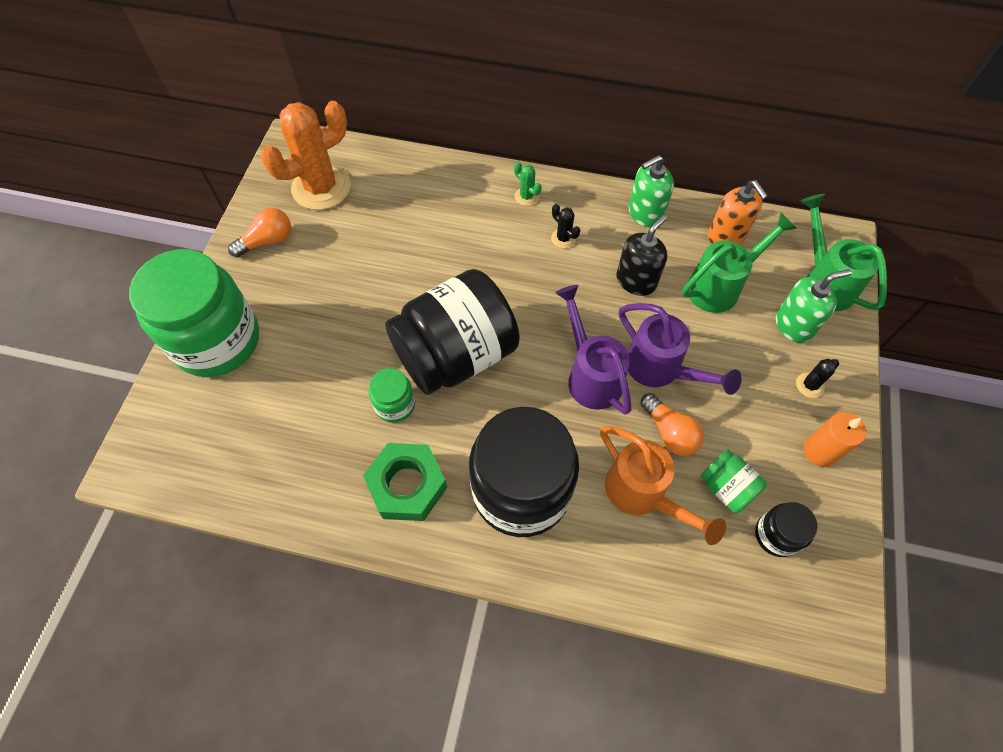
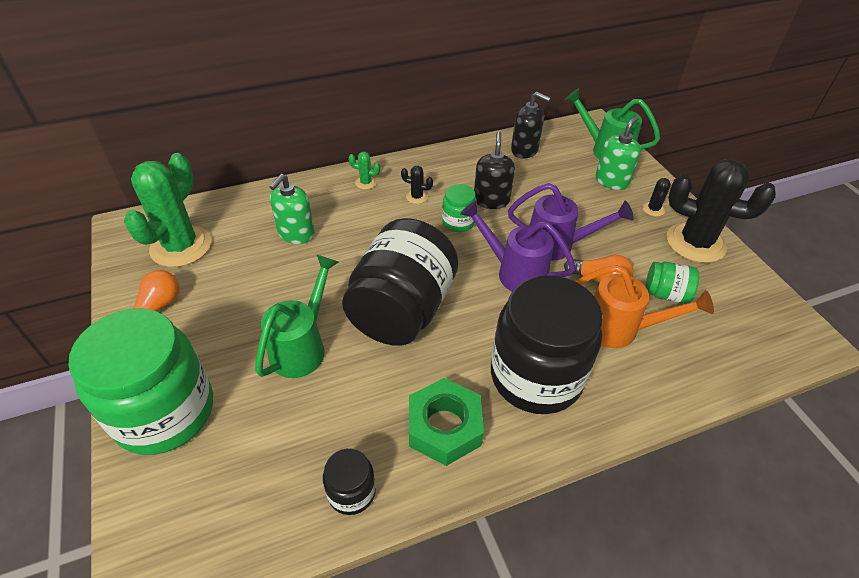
camera: 35 degrees left, 15 degrees down
orange cactus [261,101,351,210] -> green cactus [124,153,211,267]
green jar [369,368,415,423] -> green jar moved to [442,184,476,232]
green soap dispenser [628,155,674,228] -> green soap dispenser moved to [270,174,315,244]
green watering can [682,213,797,313] -> green watering can moved to [255,255,338,378]
orange soap dispenser [708,180,768,244] -> black soap dispenser [511,92,551,159]
black jar [755,502,818,557] -> black jar moved to [323,448,376,515]
orange candle [803,412,866,467] -> black cactus [667,159,776,263]

